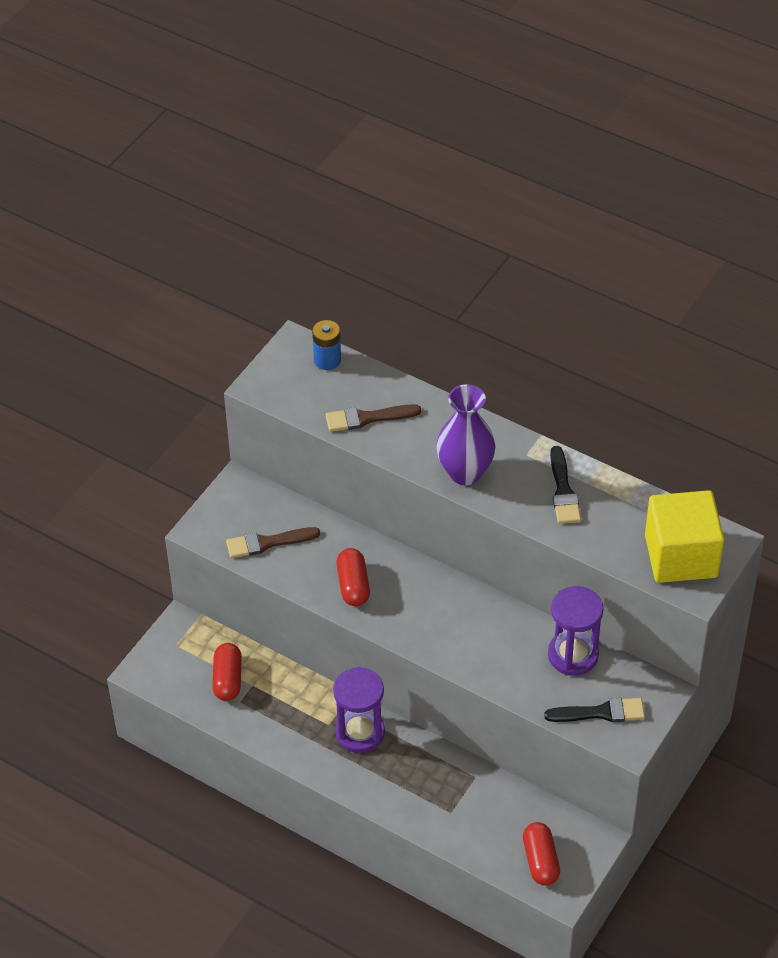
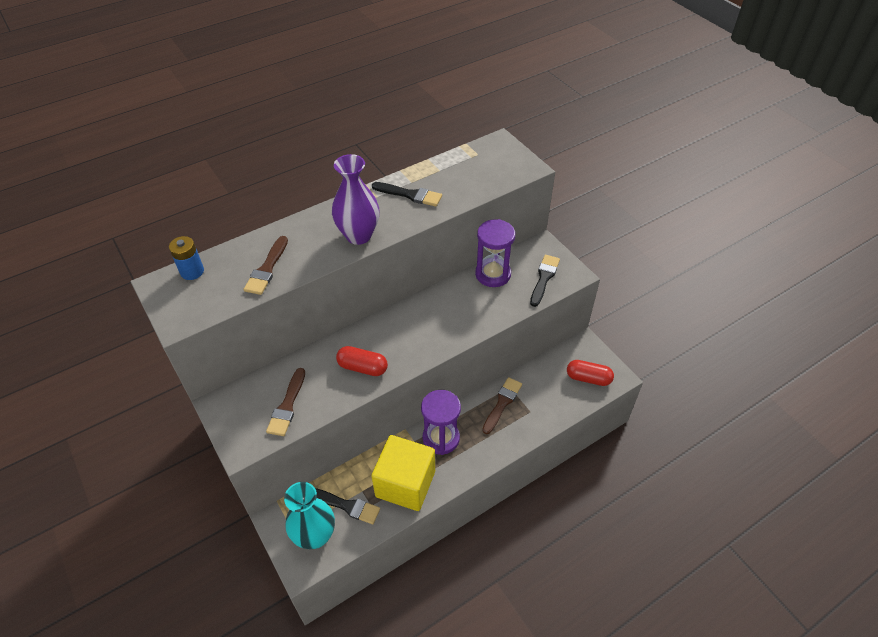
camera: 65 degrees left, 0 degrees up
red capsule [212,643,242,701] -> black brush [315,488,380,524]
yellow cube [645,490,724,583] -> yellow cube moved to [371,435,435,511]
none -> turquoise vase [284,482,335,549]
none -> brown brush [482,377,522,434]

